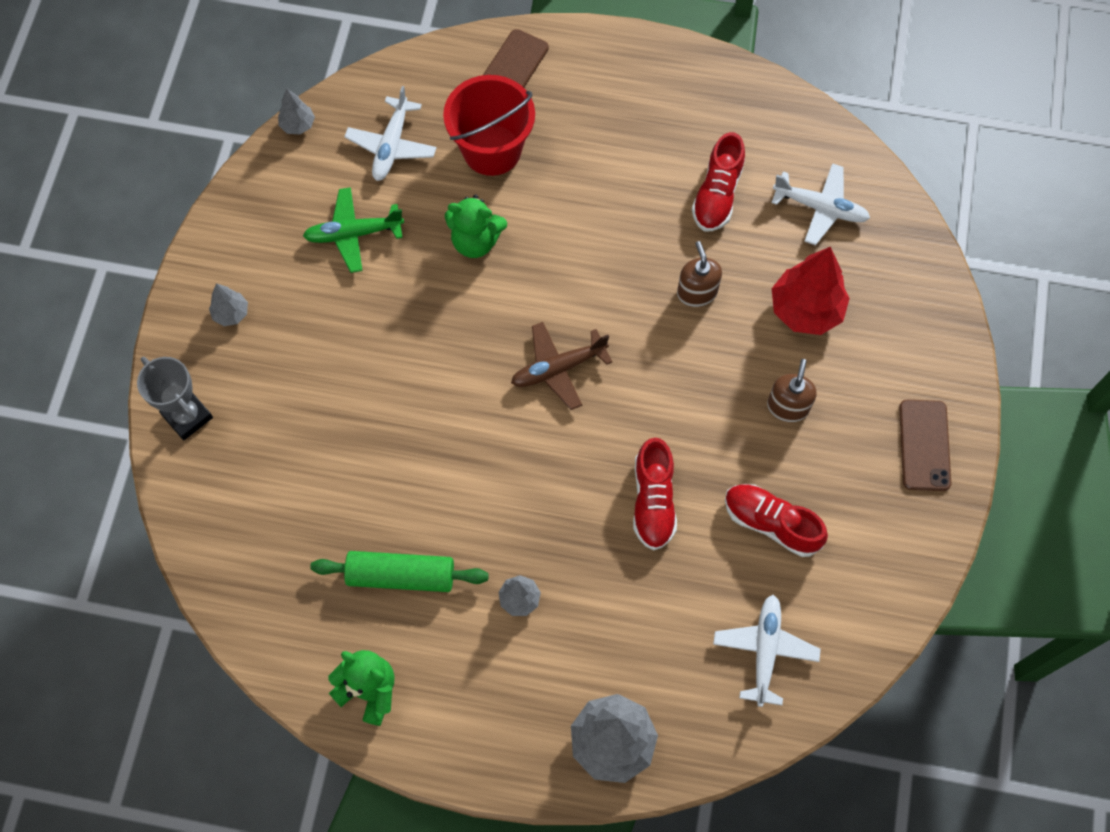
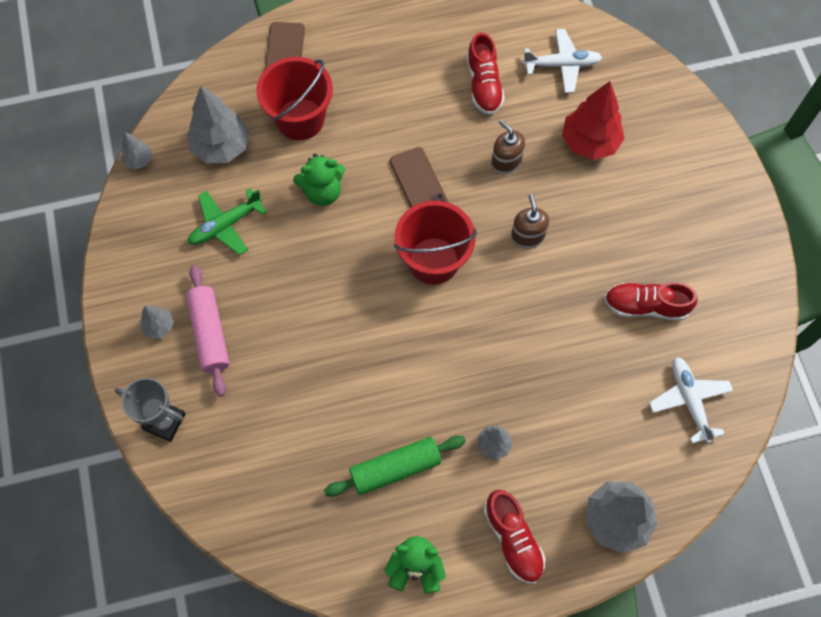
camera: 25 degrees left, 0 degrees up
white plane [344,86,437,181] -> grey tree [187,86,250,163]
brown plane [511,322,612,410] -> red bucket [394,200,477,285]
red shoe [633,437,677,550] -> red shoe moved to [484,490,546,583]
brown soap dispenser [767,359,817,422] -> brown soap dispenser moved to [511,194,549,248]
brown phone [899,400,951,491] -> brown phone moved to [390,147,449,208]
none -> pink rolling pin [186,265,229,397]

